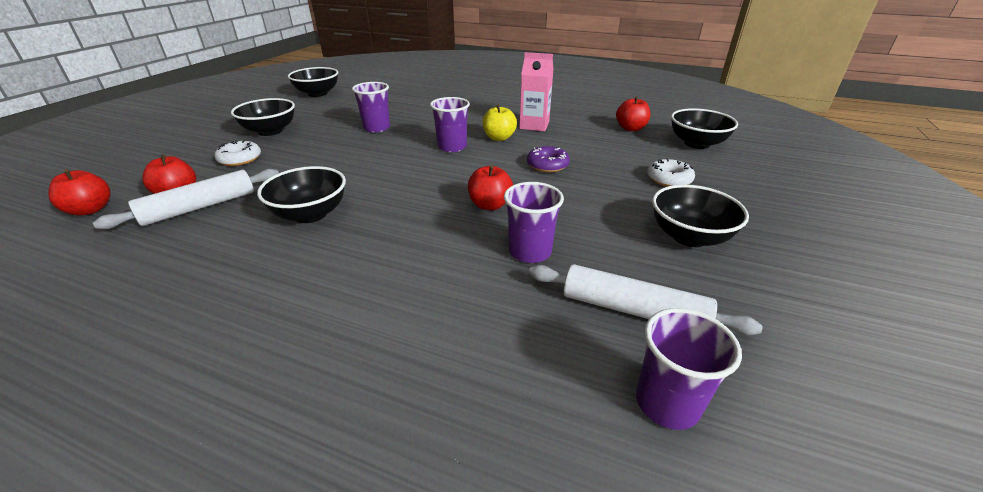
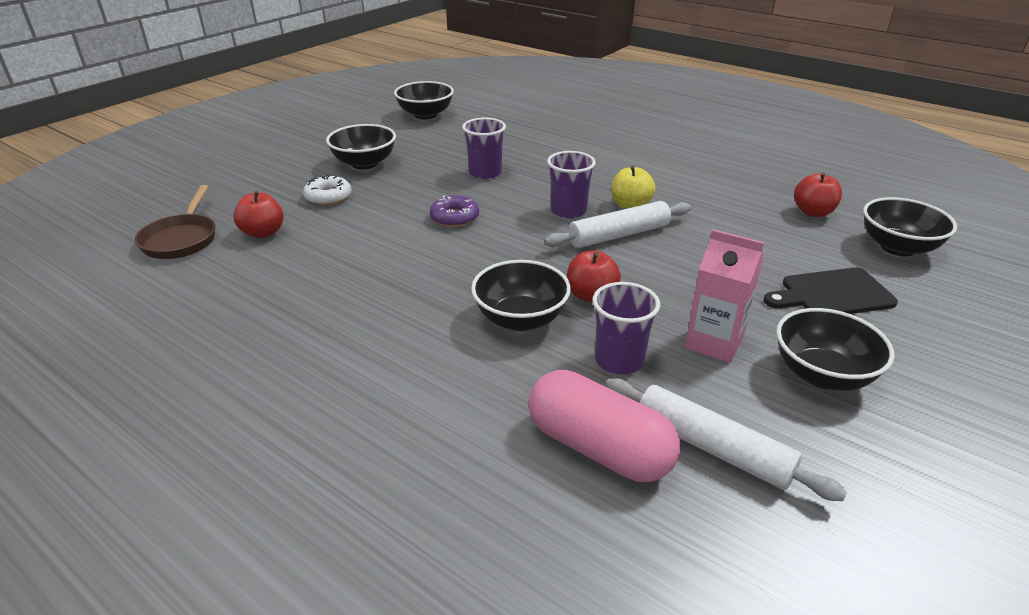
camera: 15 degrees right, 0 degrees up
red apple [48,169,110,216] -> brown pan [135,185,216,259]
white rolling pin [93,169,279,229] -> white rolling pin moved to [544,201,691,248]
black bowl [257,166,346,223] -> black bowl moved to [471,260,571,331]
pink carton [519,52,553,132] -> pink carton moved to [685,229,764,363]
purple donut [527,146,570,172] -> purple donut moved to [430,195,479,227]
purple cup [636,308,742,430] -> none
white donut [647,159,695,187] -> black cutting board [764,267,898,314]
none -> pink capsule [528,370,680,482]

